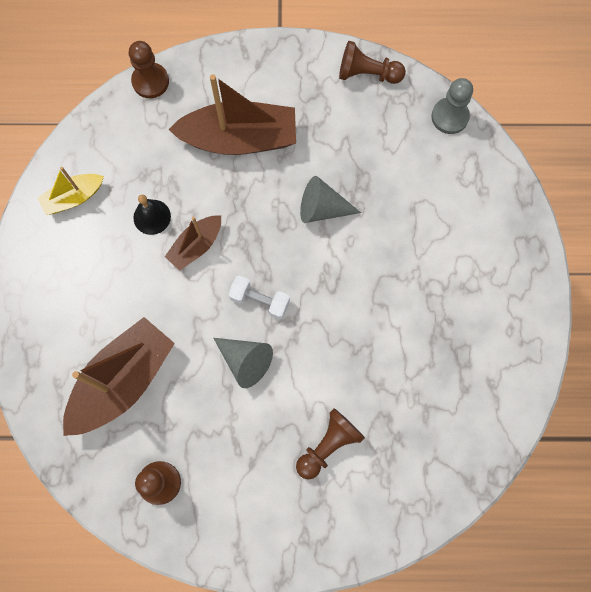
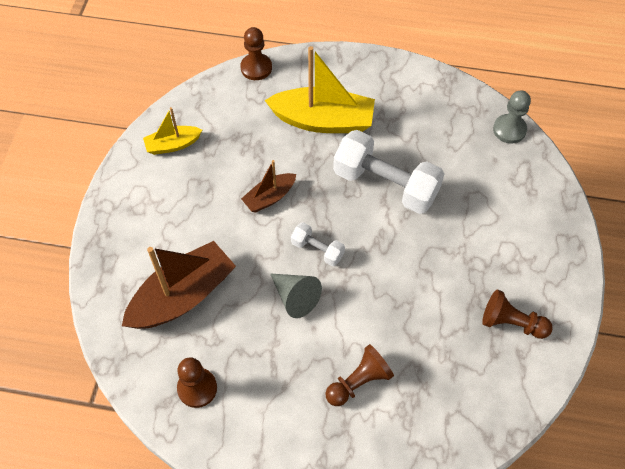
camera: 10 degrees right, 15 degrees down
black bell [133,195,171,235] -> none
brown boat [168,74,296,155] -> yellow boat [265,46,375,133]
grey cone [300,176,361,223] -> white dumbbell [333,130,444,214]
brown pawn [339,41,406,84] -> brown pawn moved to [482,290,553,339]

